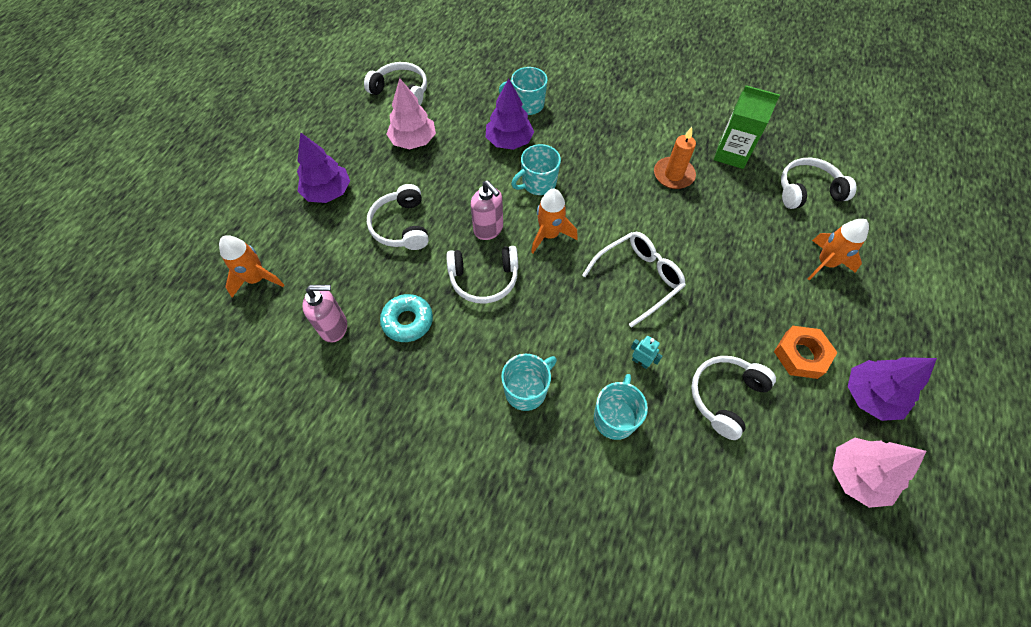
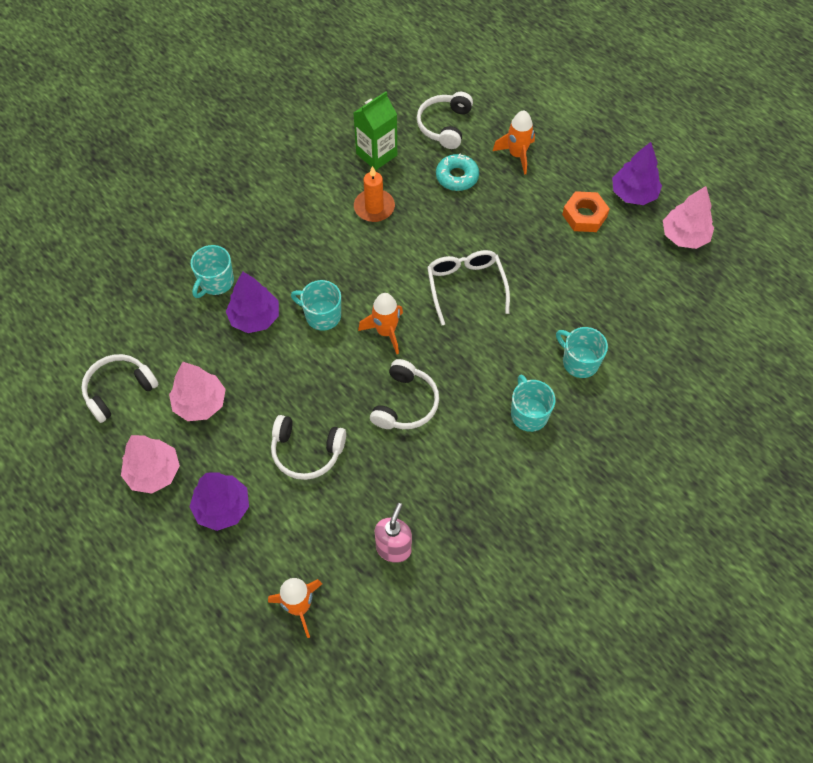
camera: 65 degrees left, 0 degrees up
turquoise donut [380,294,433,342] -> turquoise donut moved to [436,154,479,191]
pink soap dispenser [471,181,503,240] -> none
turquoise mug [511,144,561,195] -> turquoise mug turned 120 degrees clockwise [291,280,341,331]
turquoise robot [631,336,662,369] -> none
white headphones [691,356,776,440] -> none
none -> pink tree [121,435,180,494]

